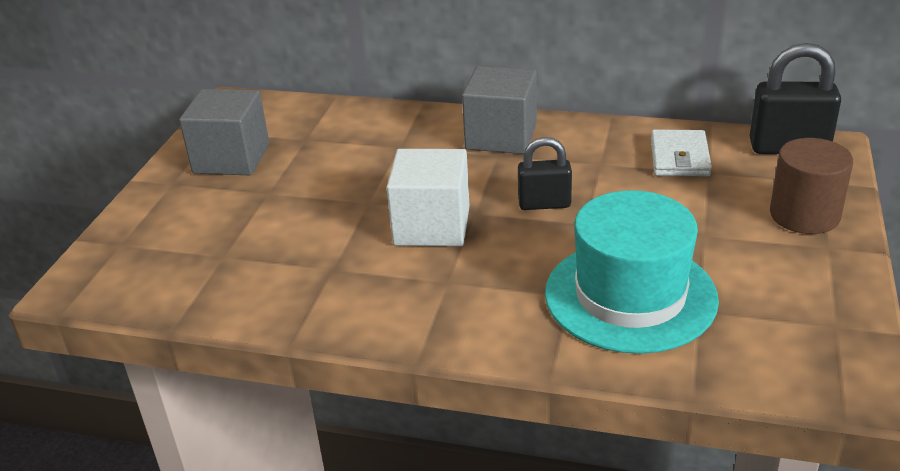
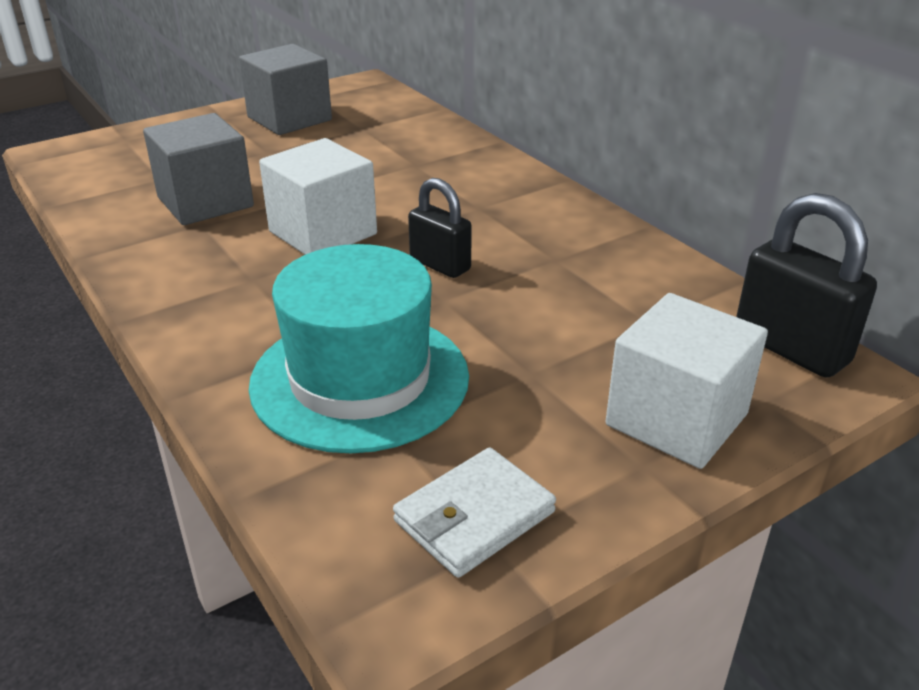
camera: 40 degrees right, 0 degrees up
grey cube [462,66,537,154] -> grey cube moved to [143,113,254,225]
white wallet [651,129,712,177] -> white wallet moved to [393,447,556,578]
brown cylinder [770,138,853,234] -> white cube [606,293,768,469]

